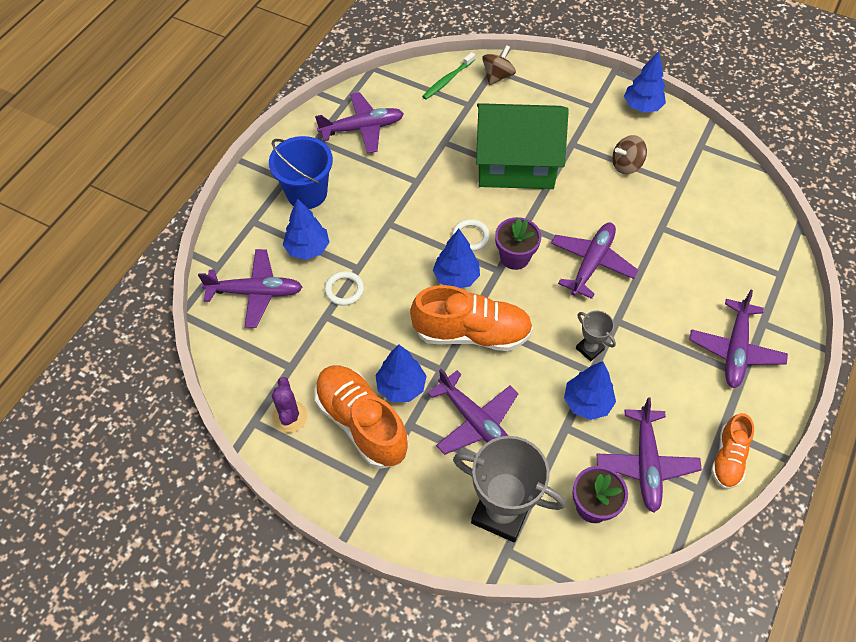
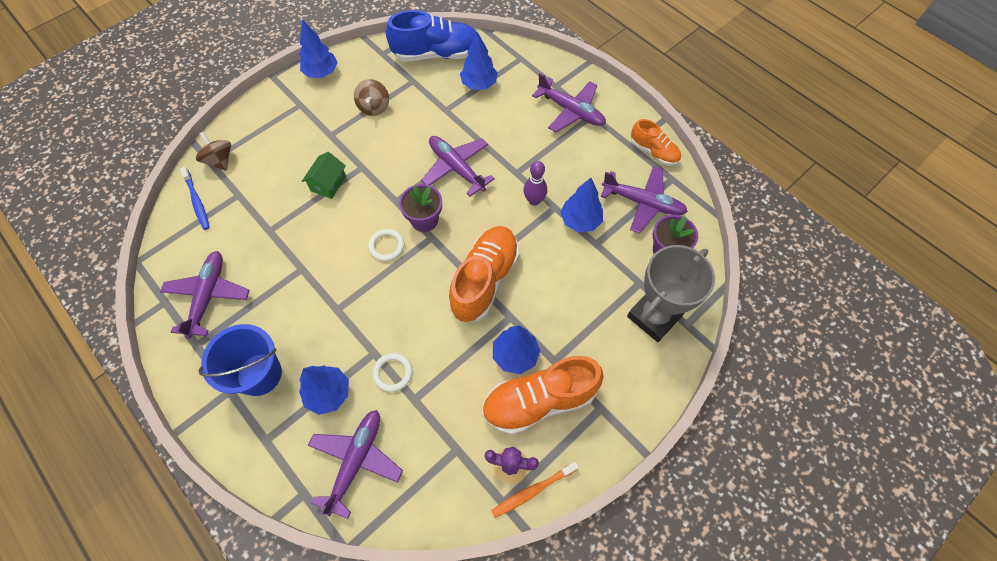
camera: 70 degrees left, 5 degrees up
green toothbrush [422,52,475,100] -> blue toothbrush [180,167,210,230]
purple plane [428,369,519,455] -> none
blue tree [433,229,480,288] -> blue tree moved to [460,32,498,90]
green house [476,103,569,189] -> green house [302,152,346,199], size x0.42
grey trophy [576,311,616,361] -> purple bowling pin [523,161,547,206]
none -> blue shoe [386,10,477,62]
none -> orange toothbrush [491,462,579,518]

